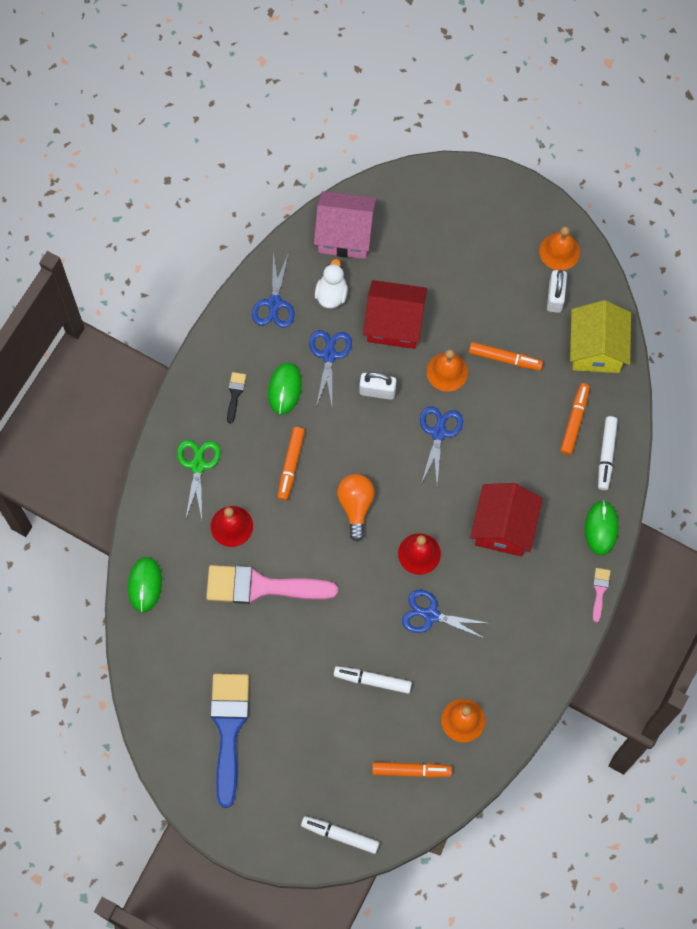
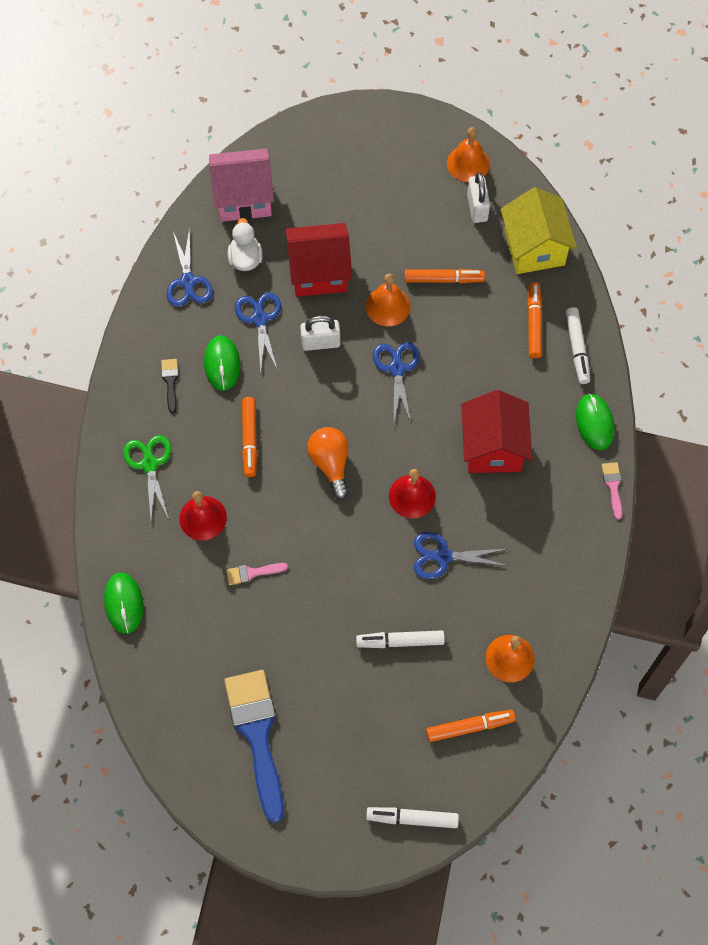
camera: 15 degrees left, 5 degrees down
pink brush [206,565,338,604] -> pink brush [226,563,288,585], size x0.42

